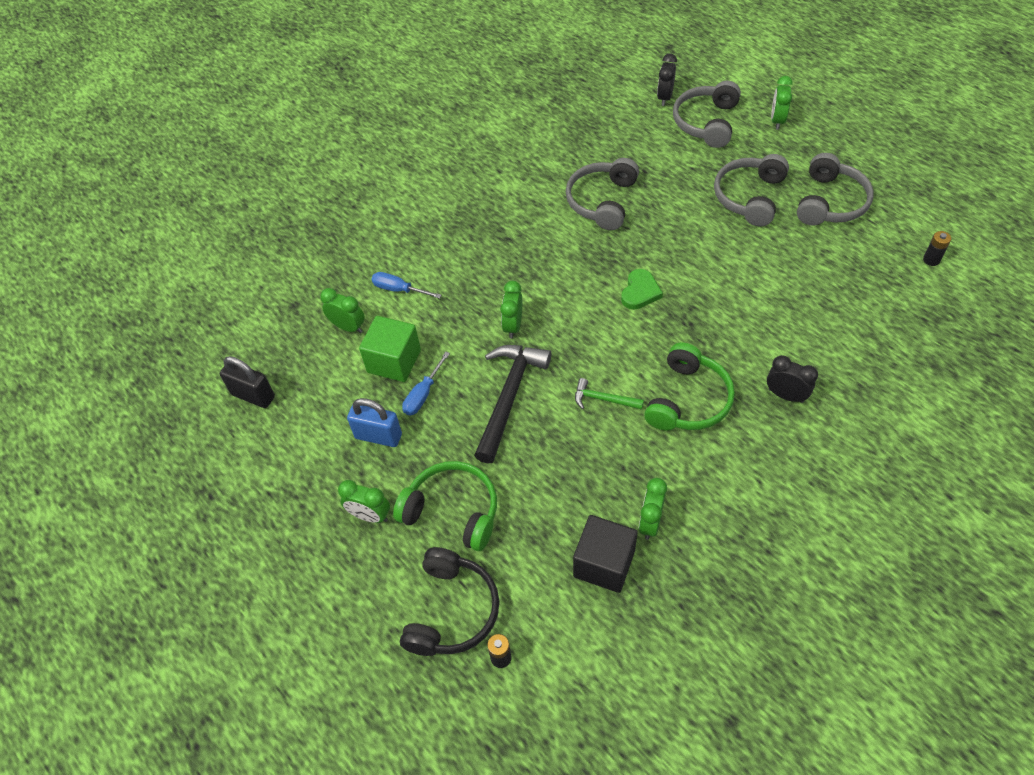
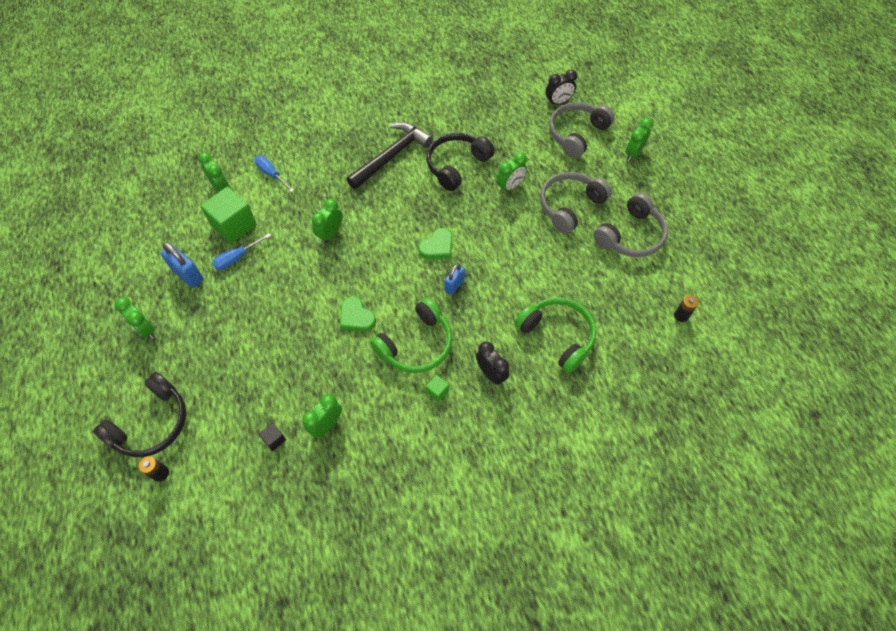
camera: 20 degrees right, 5 degrees up
black padlock [220,356,275,408] -> none
green headphones [393,461,497,551] -> green headphones moved to [515,297,596,373]
black hammer [474,345,551,464] -> black hammer moved to [346,122,433,189]
grey headphones [566,158,639,230] -> black headphones [426,133,495,191]
black cube [573,515,638,593] -> black cube [258,423,286,451], size x0.43
green hammer [575,378,644,410] -> green heart [340,296,376,332]
black clock [657,53,677,106] -> black clock turned 150 degrees counterclockwise [545,70,577,106]
none -> green cube [426,375,449,402]
none -> blue padlock [444,264,465,295]
none -> green clock [496,153,527,193]

